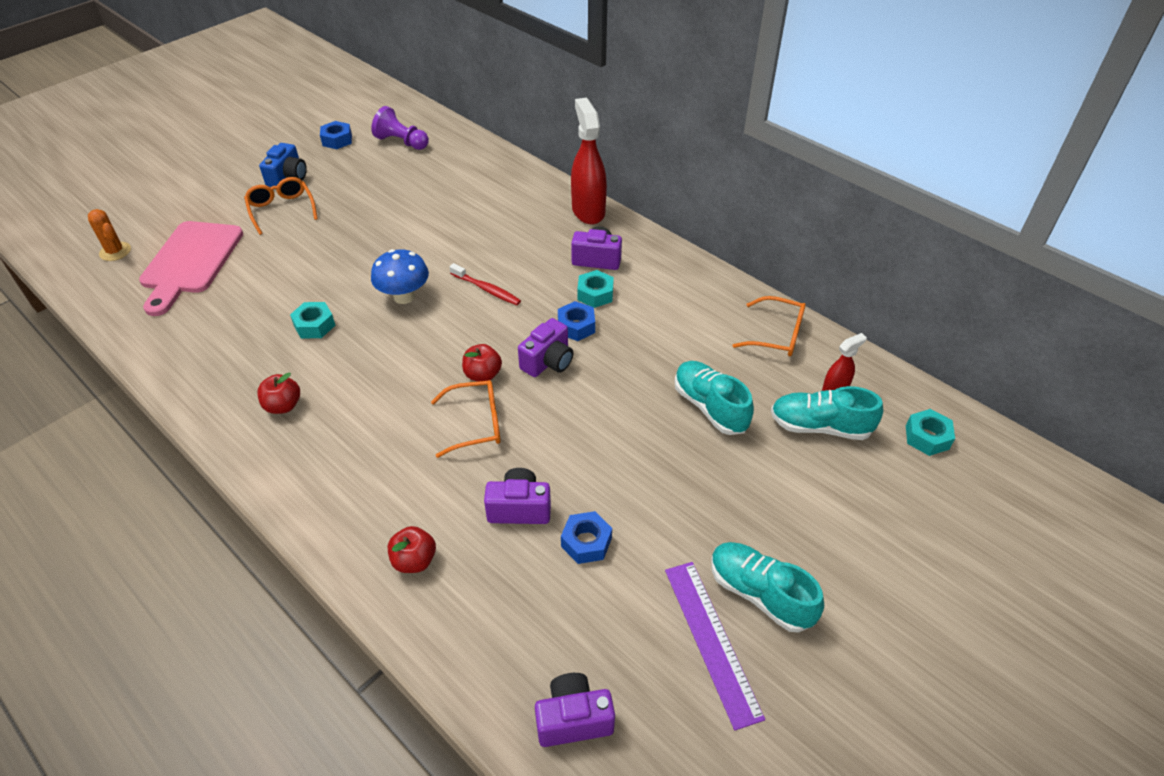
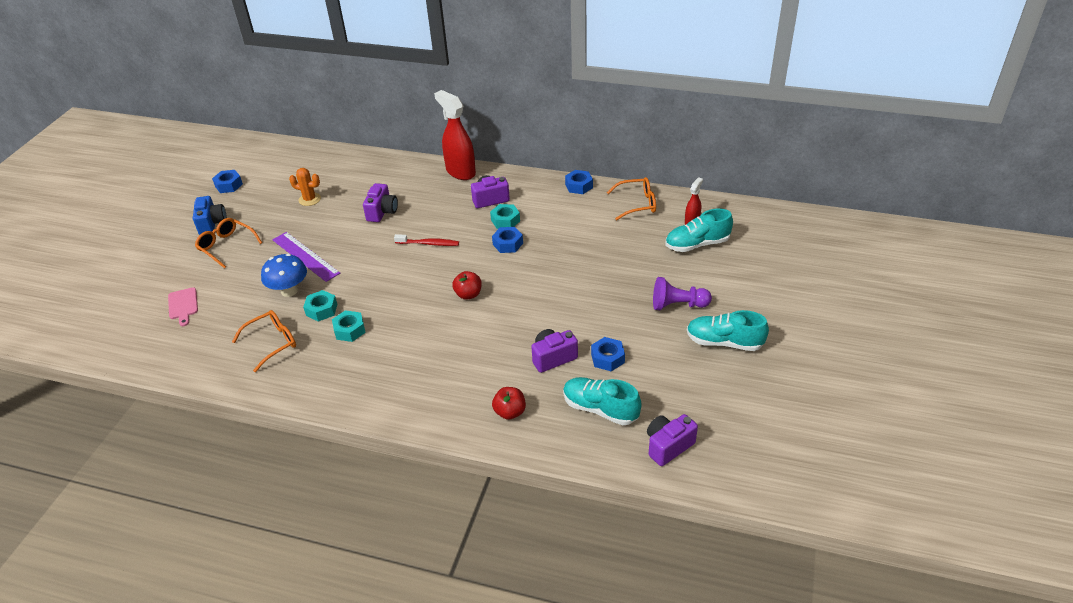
camera: 25 degrees left, 5 degrees down
orange cactus [88,209,131,261] -> orange cactus moved to [289,168,321,206]
pink cutting board [139,221,243,316] -> pink cutting board [168,287,198,326], size x0.47
red apple [257,373,300,414] -> none
purple pawn [371,106,429,150] -> purple pawn moved to [653,277,712,310]
blue mushroom [371,249,429,304] -> blue mushroom moved to [261,254,307,297]
orange glasses [431,380,501,458] -> orange glasses moved to [232,310,296,372]
purple camera [518,318,574,377] -> purple camera moved to [363,183,398,222]
purple ruler [665,562,765,730] -> purple ruler moved to [272,232,340,282]
turquoise shoe [675,361,754,435] -> turquoise shoe moved to [563,377,642,425]
turquoise nut [906,409,955,456] -> turquoise nut moved to [332,310,366,342]
none -> blue nut [565,170,593,194]

